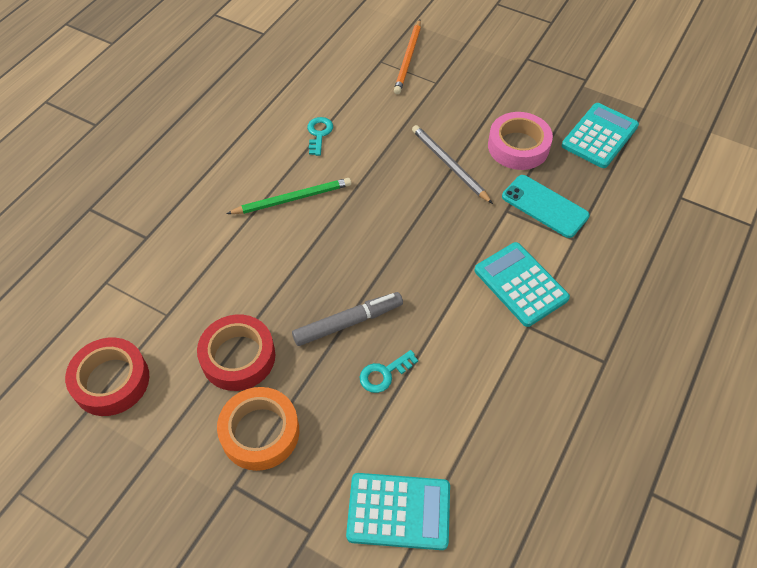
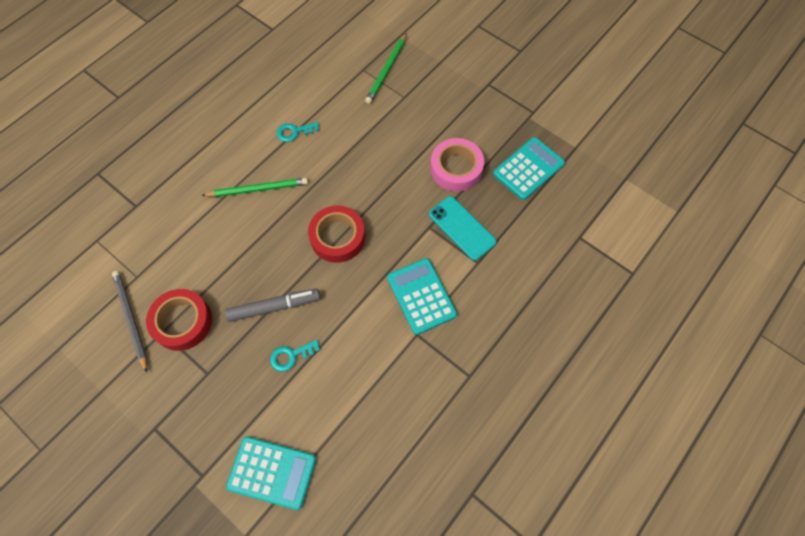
camera: 10 degrees right, 10 degrees up
red tape [65,338,149,416] -> red tape moved to [308,206,365,263]
orange tape [217,387,299,471] -> none
turquoise key [307,117,333,156] -> turquoise key turned 120 degrees counterclockwise [277,122,319,142]
orange pencil [394,20,421,94] -> green pencil [365,33,407,104]
grey pencil [412,125,493,204] -> grey pencil moved to [112,271,147,373]

